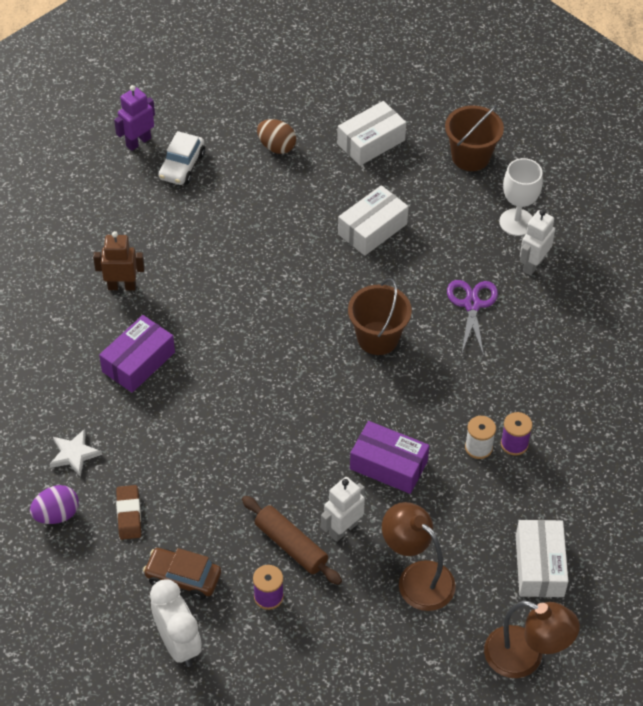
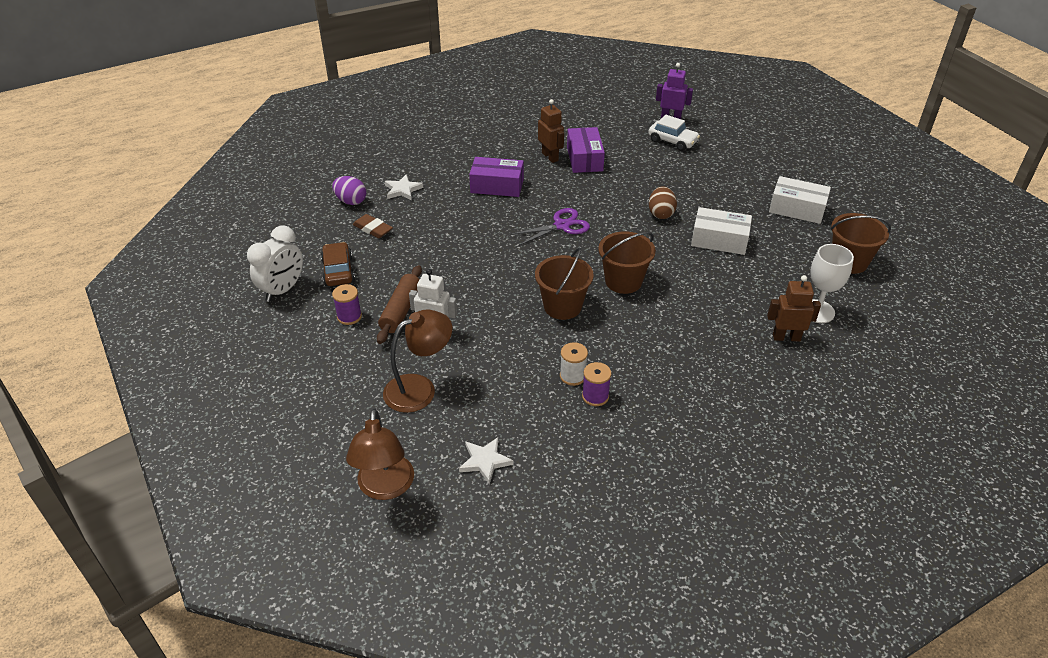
camera: 60 degrees right, 10 degrees down
brown eraser [116,485,141,540] -> brown eraser turned 75 degrees clockwise [353,214,393,238]
white car [158,131,205,185] -> white car turned 135 degrees counterclockwise [648,115,700,151]
brown egg [257,119,296,154] -> brown egg moved to [649,186,677,219]
purple box [350,421,429,494] -> purple box moved to [567,127,605,173]
brown lamp [382,502,456,611] -> brown lamp turned 45 degrees clockwise [383,310,452,413]
purple scissors [447,280,498,356] -> purple scissors moved to [510,208,590,246]
white box [516,520,568,597] -> white star [459,437,514,484]
white robot [520,209,555,275] -> brown robot [767,275,821,341]
none -> brown bucket [535,247,594,320]

